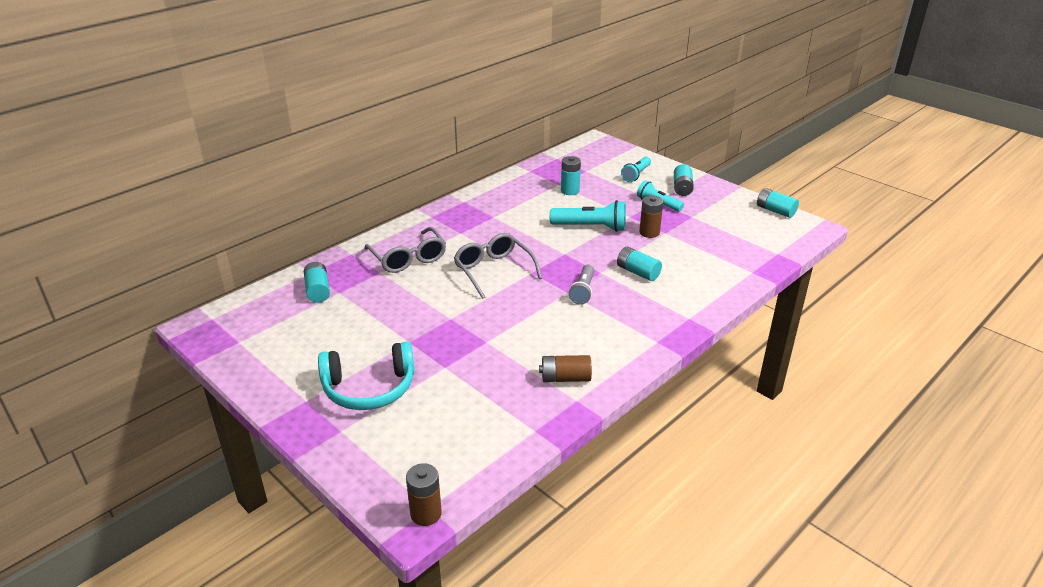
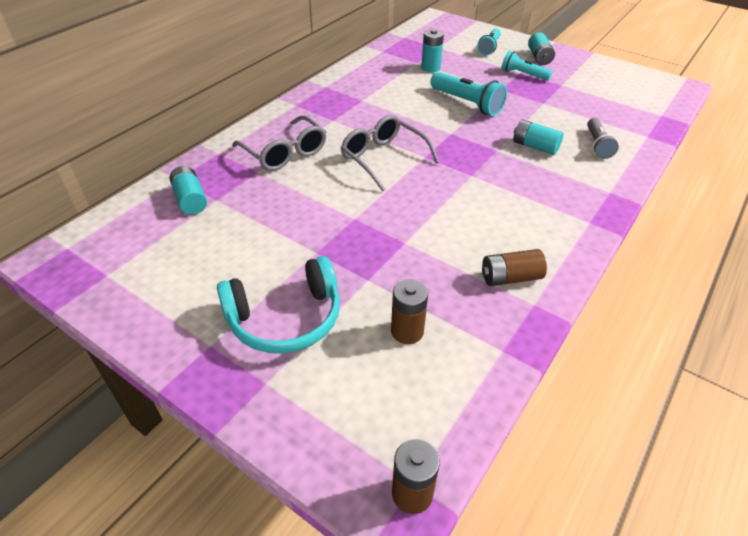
camera: 10 degrees left, 10 degrees up
turquoise flashlight [550,200,626,232] -> turquoise flashlight turned 45 degrees clockwise [430,72,507,116]
grey flashlight [569,265,594,305] -> grey flashlight moved to [587,118,619,159]
brown battery [639,196,663,238] -> brown battery moved to [391,279,428,344]
turquoise battery [757,188,799,218] -> none

